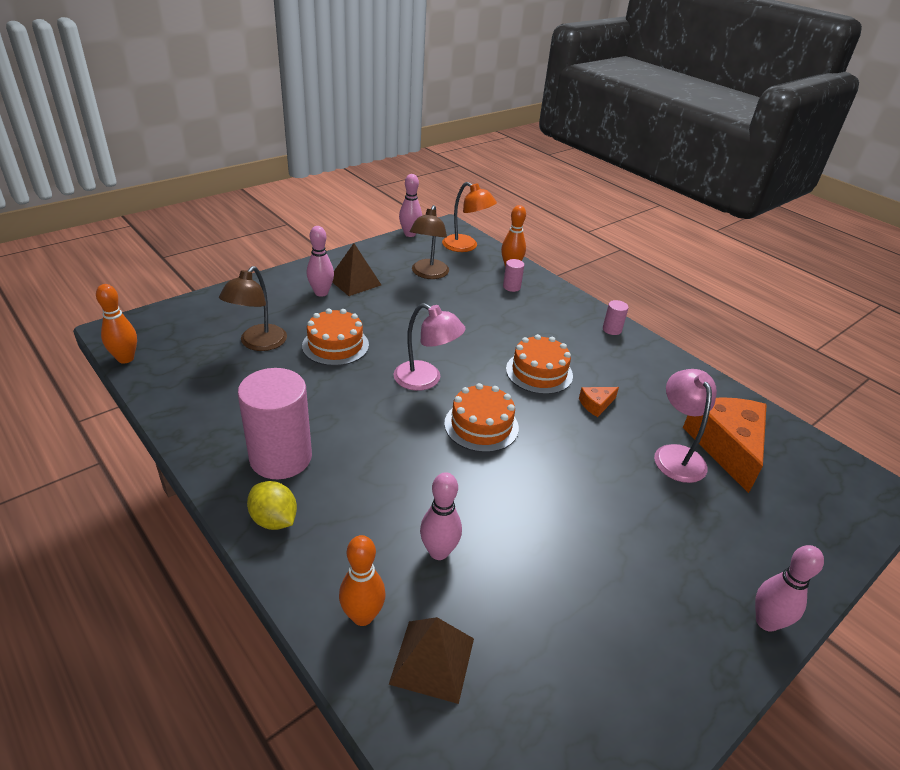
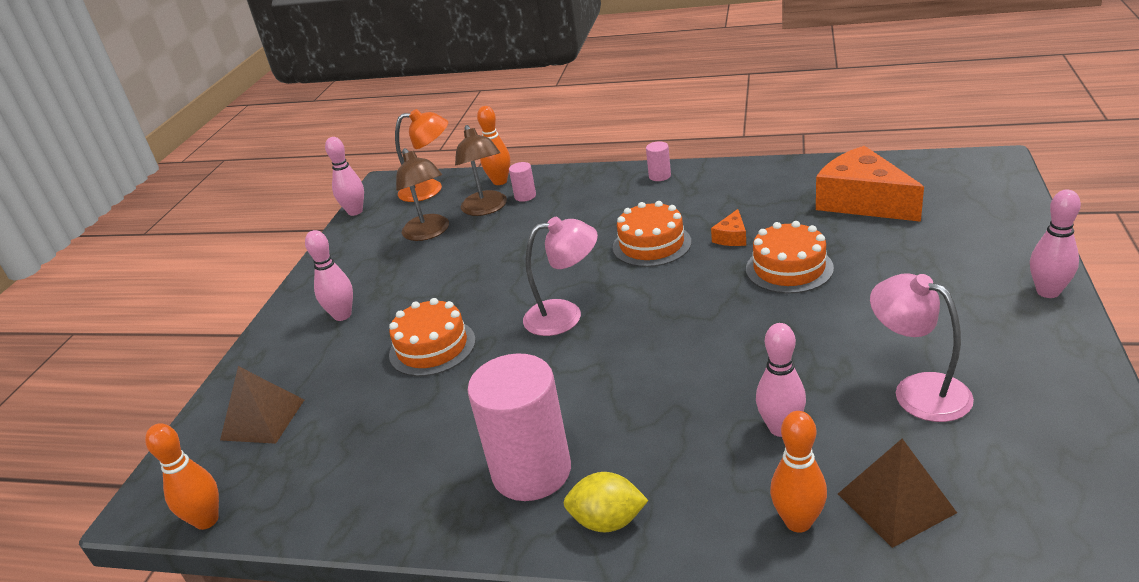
camera: 30 degrees left, 5 degrees down
brown lamp [219,266,287,351] -> brown lamp moved to [455,125,507,216]
brown pyramid [332,243,381,296] -> brown pyramid moved to [220,366,304,444]
orange cake [444,383,519,452] -> orange cake moved to [746,221,834,294]
pink lamp [654,369,717,483] -> pink lamp moved to [870,273,974,422]

